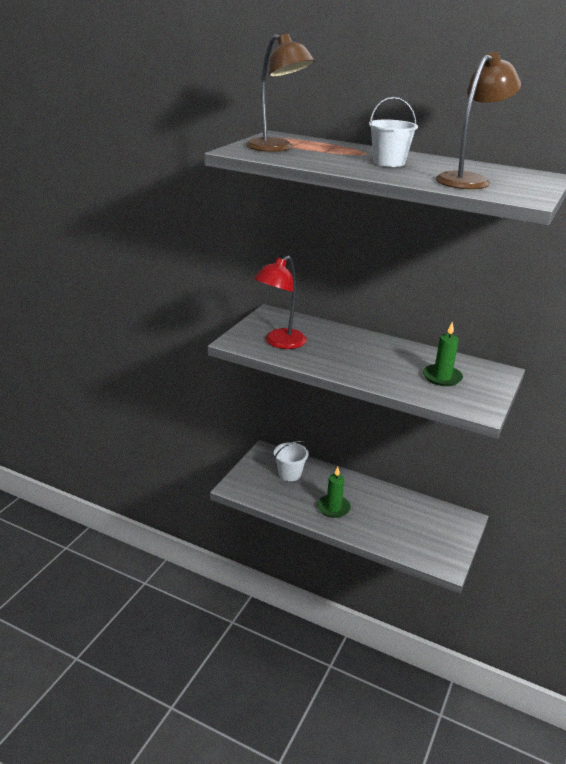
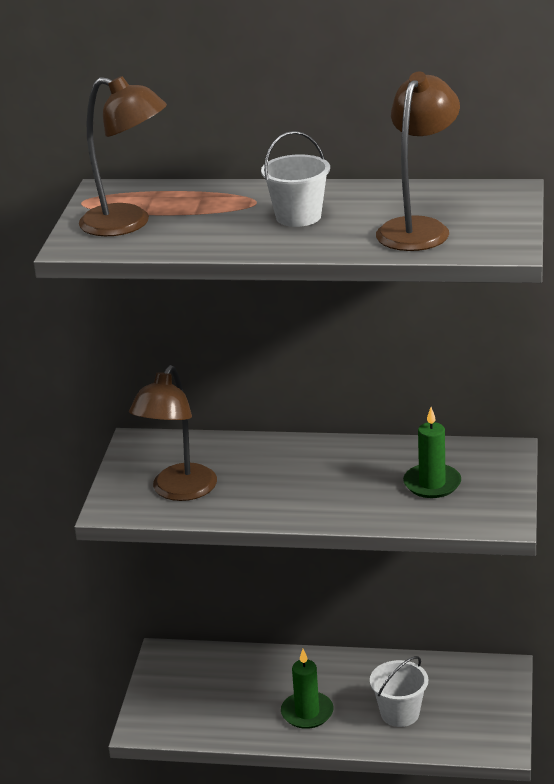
camera: 15 degrees left, 0 degrees up
red lamp [254,256,307,349] -> brown lamp [129,365,217,501]
white bucket [274,441,309,481] -> white bucket moved to [370,656,428,727]

